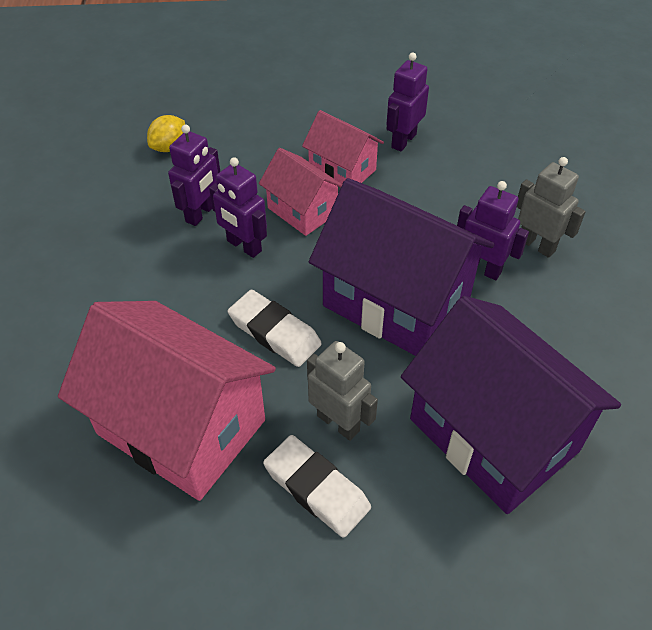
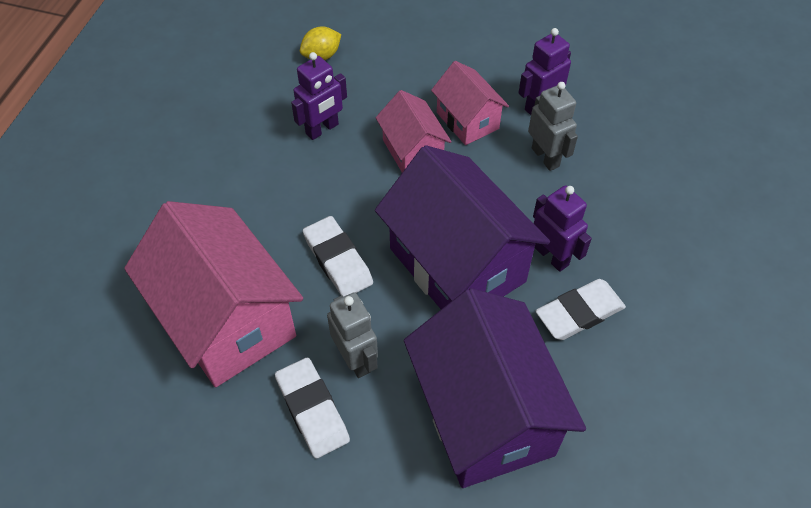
camera: 20 degrees right, 5 degrees up
purple robot [209,157,267,258] -> none
grey robot [517,157,586,258] -> grey robot moved to [528,82,578,171]
none -> white eraser [536,279,626,340]

